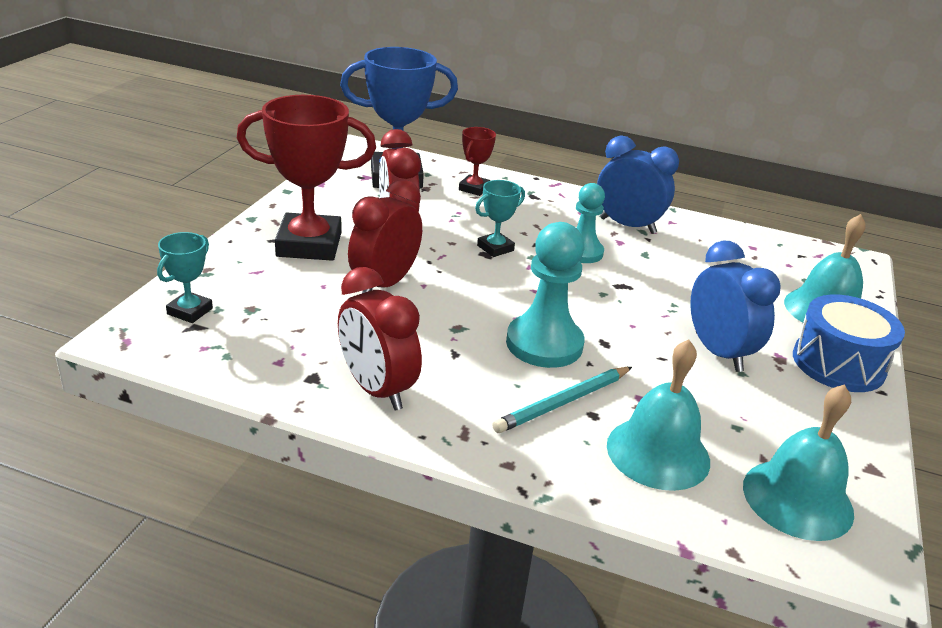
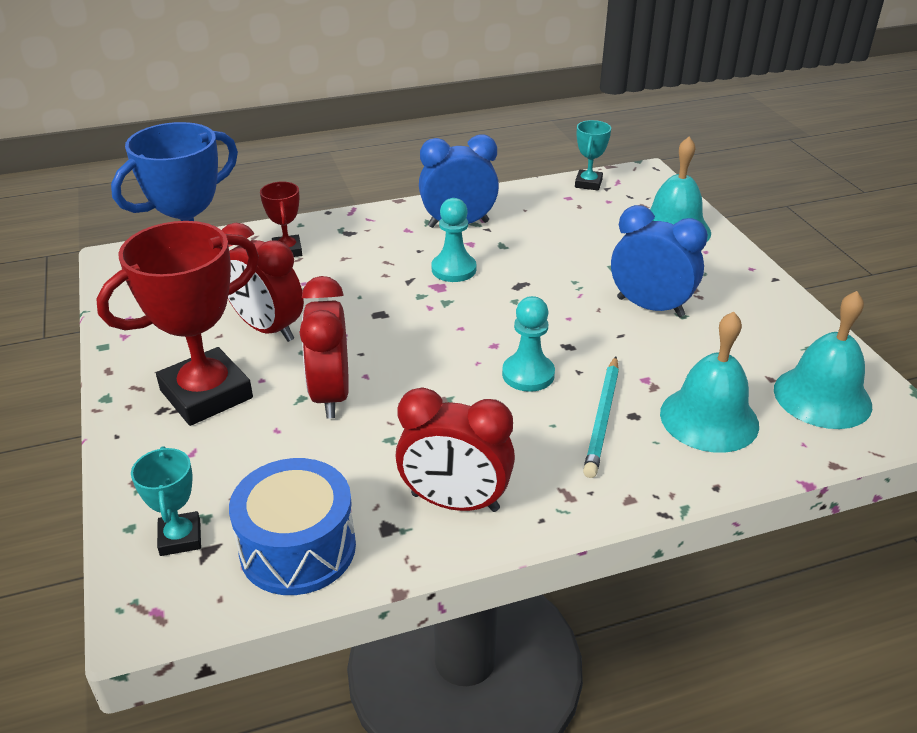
camera: 35 degrees left, 5 degrees up
turquoise trophy [475,180,525,257] -> turquoise trophy moved to [575,120,611,190]
turquoise pawn [506,222,584,368] -> turquoise pawn [502,296,555,392], size x0.66
blue drum [793,295,905,392] -> blue drum moved to [229,458,356,595]

